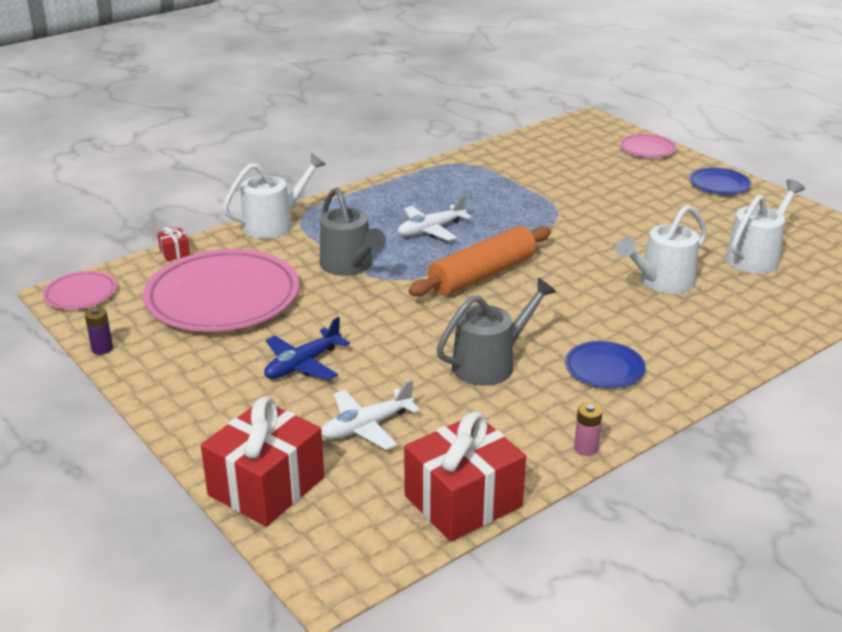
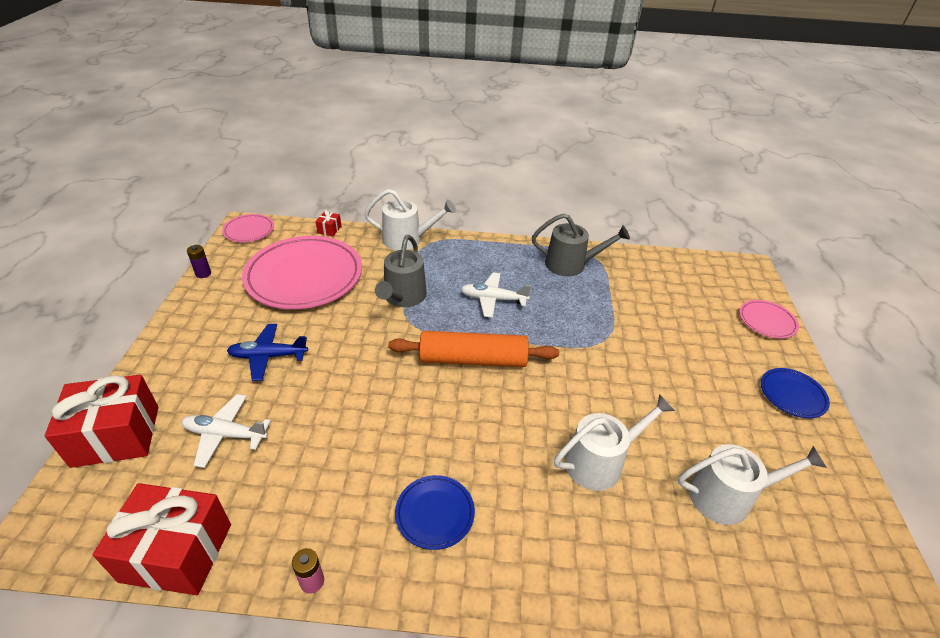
camera: 40 degrees right, 10 degrees up
grey watering can [436,278,556,386] -> grey watering can moved to [532,213,630,276]
white watering can [616,205,707,294] -> white watering can turned 150 degrees clockwise [554,394,675,491]

